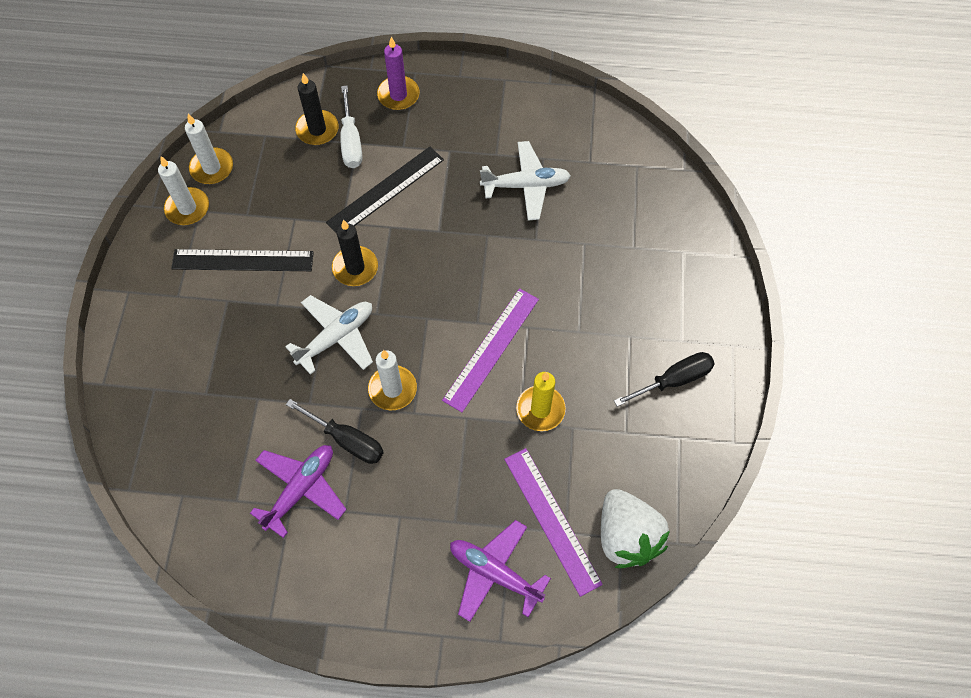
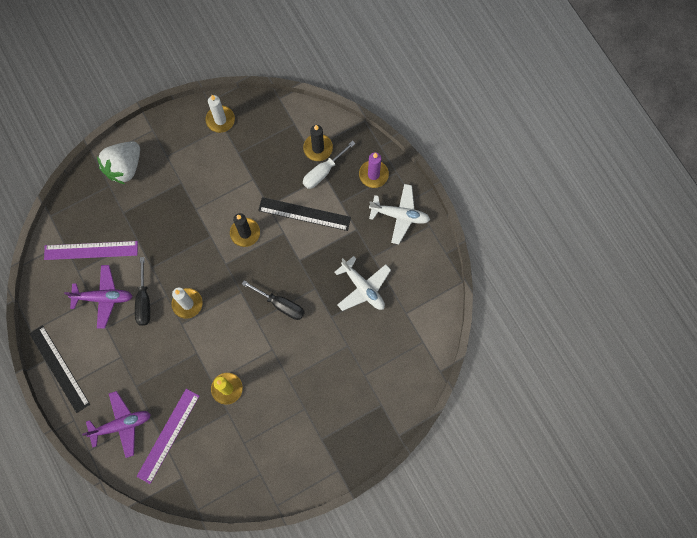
camera: 55 degrees right, 10 degrees up
black ruler [171,249,314,271] -> black ruler moved to [29,325,90,413]
white candle [185,114,233,184] -> none
white plane [285,295,373,375] -> white plane moved to [369,184,430,244]
purple ruler [442,288,539,412] -> purple ruler moved to [44,241,138,260]
purple plane [450,520,551,622] -> purple plane turned 75 degrees clockwise [82,391,151,458]
white strawberry [601,489,670,568] -> white strawberry moved to [97,141,140,184]
black screwdriver [614,352,715,407] -> black screwdriver moved to [242,281,305,320]

